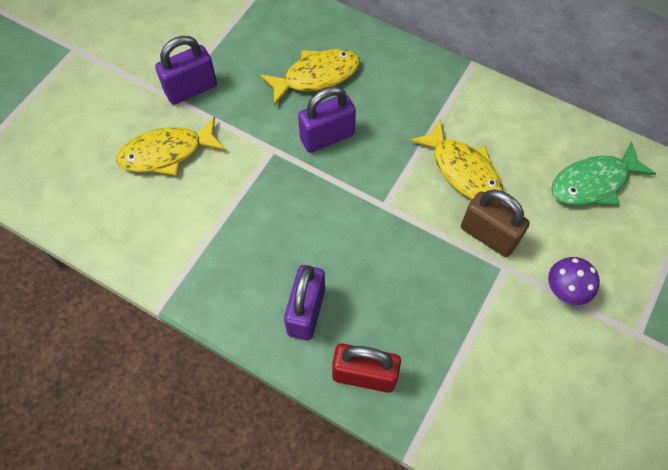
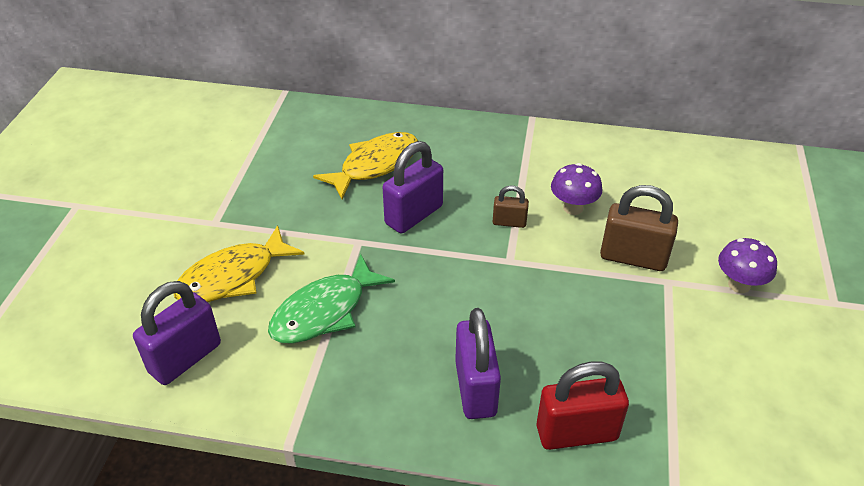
camera: 20 degrees left, 20 degrees down
purple padlock [155,36,217,105] -> purple padlock moved to [133,281,221,385]
yellow fish [410,120,503,201] -> purple mushroom [551,163,603,215]
green fish [551,142,656,205] -> green fish moved to [268,254,395,344]
none -> brown padlock [493,185,529,228]

